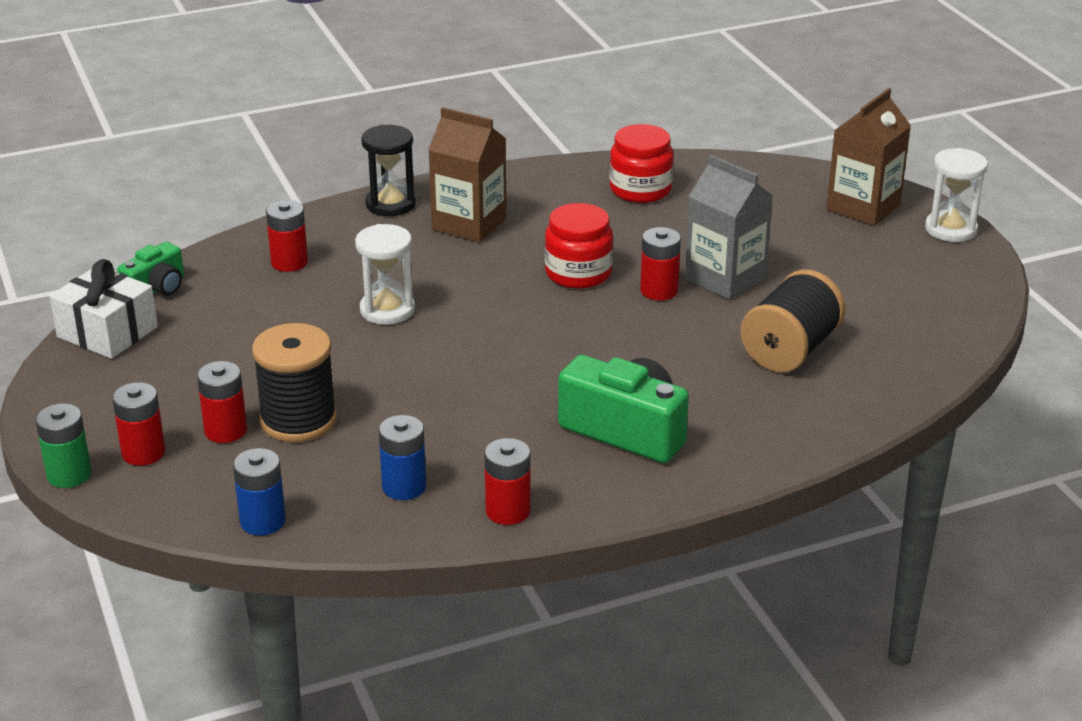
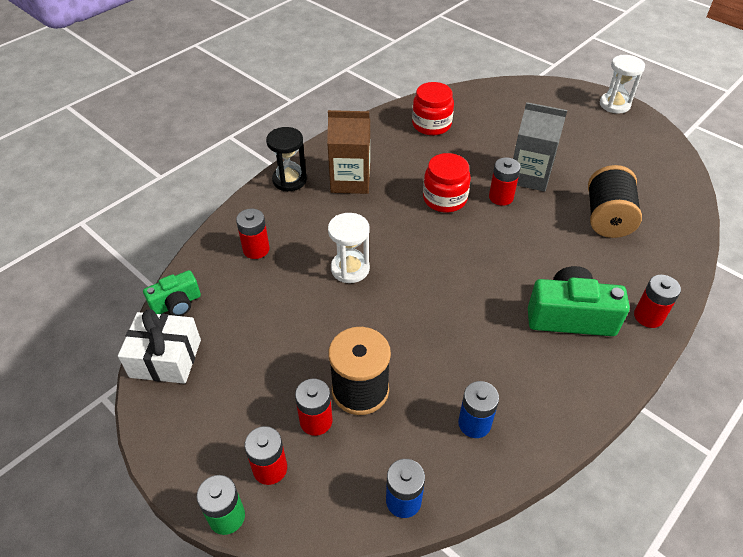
camera: 25 degrees left, 15 degrees up
green camera [117,242,184,296] -> green camera turned 45 degrees clockwise [143,270,201,316]
red battery [484,438,531,525] -> red battery moved to [634,275,681,328]
brown carton [826,88,911,226] -> none

